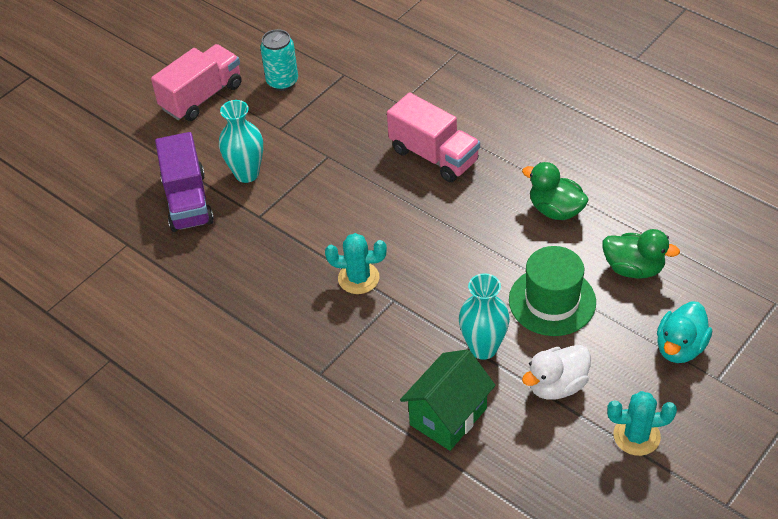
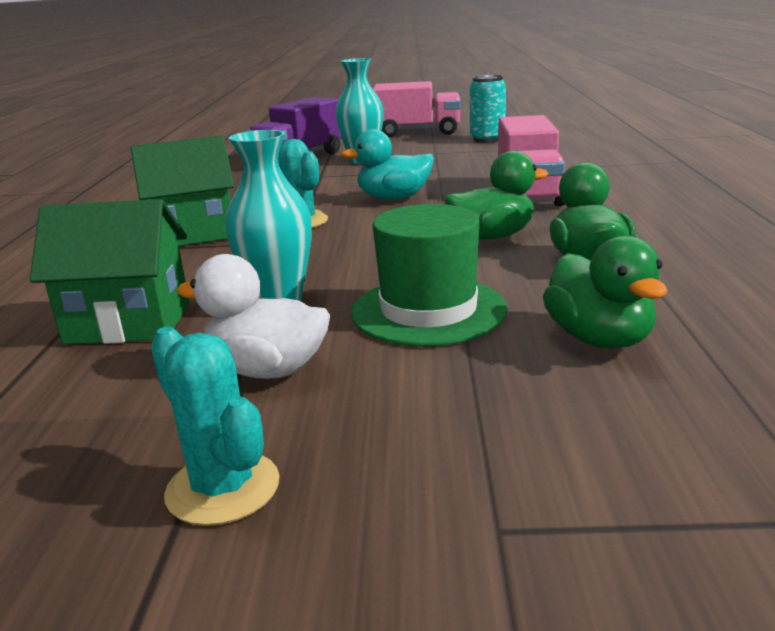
camera: 50 degrees right, 25 degrees down
turquoise duck [657,302,712,363] -> turquoise duck moved to [341,129,434,200]
none -> green house [131,136,234,246]
none -> green duck [444,151,549,240]

